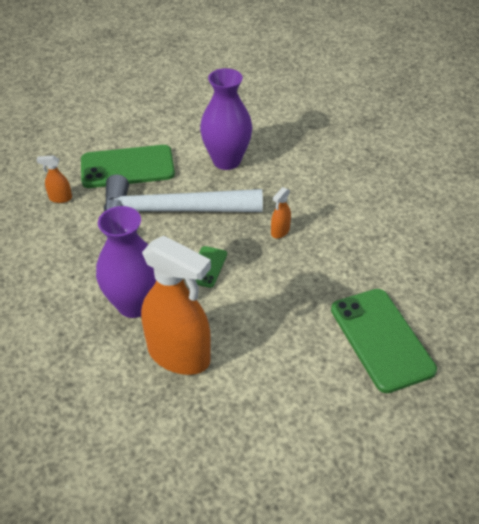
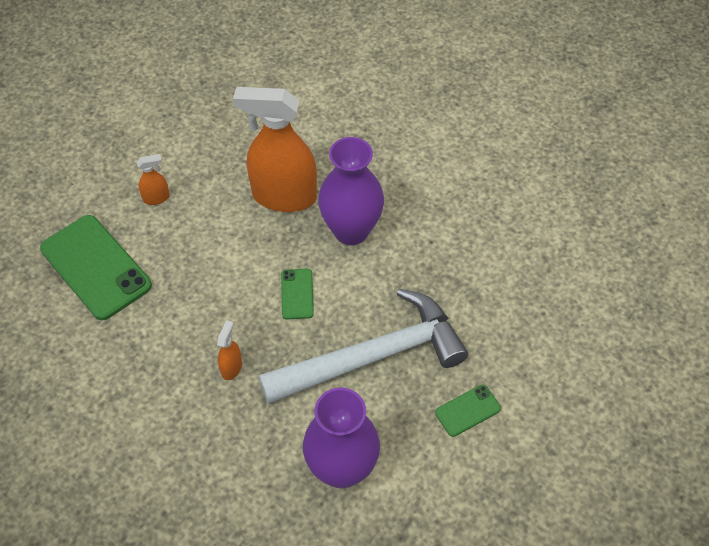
camera: 160 degrees right, 10 degrees up
orange spray bottle [37,155,72,203] -> orange spray bottle moved to [137,154,170,205]
green phone [81,145,175,188] -> green phone [435,384,501,437], size x0.48

